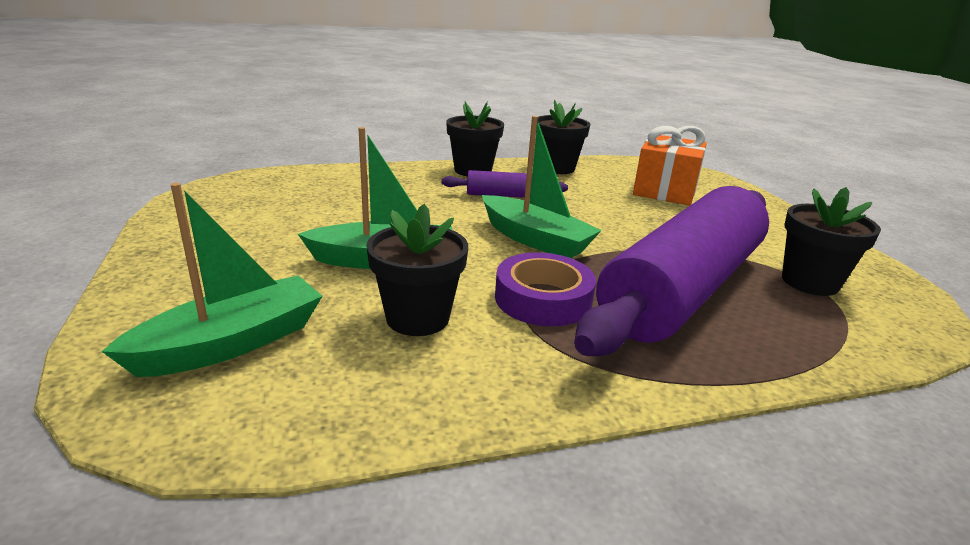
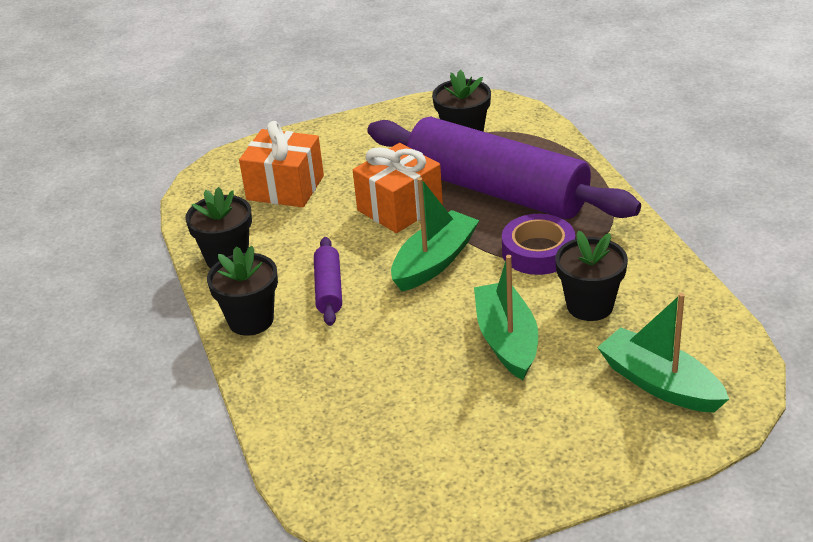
camera: 90 degrees left, 10 degrees up
none -> orange gift [353,143,443,233]

